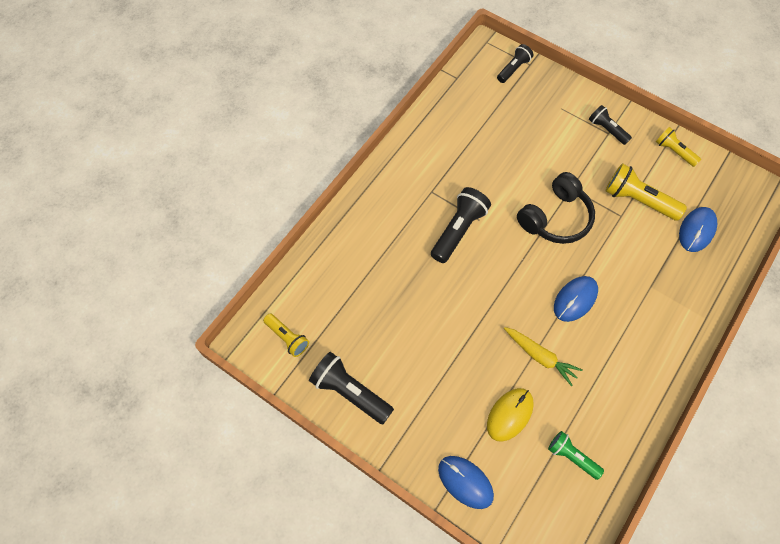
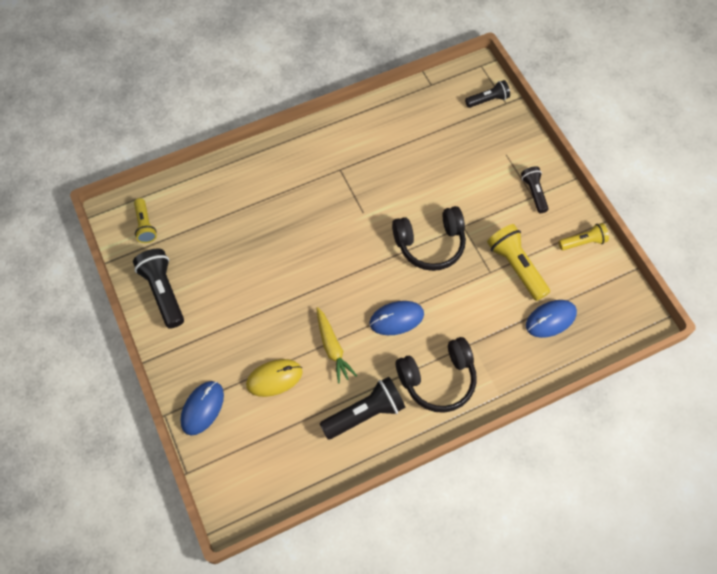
camera: 30 degrees right, 0 degrees up
black flashlight [431,187,491,263] -> black flashlight moved to [320,377,405,440]
blue mouse [438,456,494,509] -> blue mouse turned 45 degrees clockwise [180,381,224,436]
green flashlight [548,431,604,480] -> none
yellow flashlight [656,127,701,167] -> yellow flashlight turned 90 degrees clockwise [558,223,609,250]
none -> black headphones [396,337,477,413]

